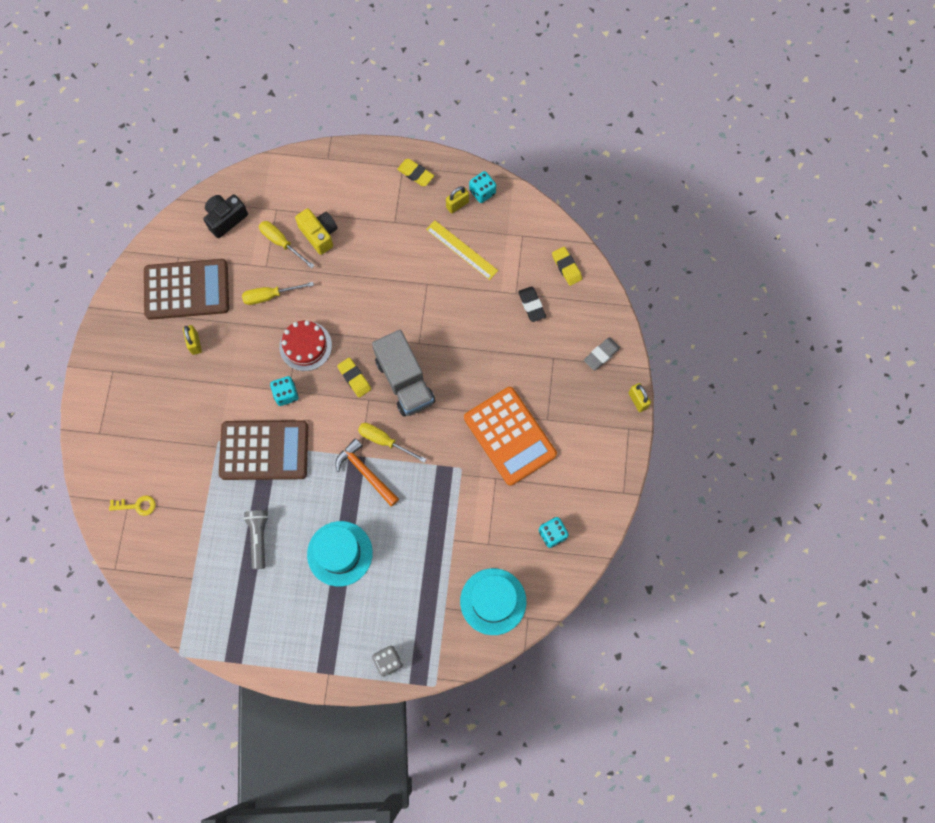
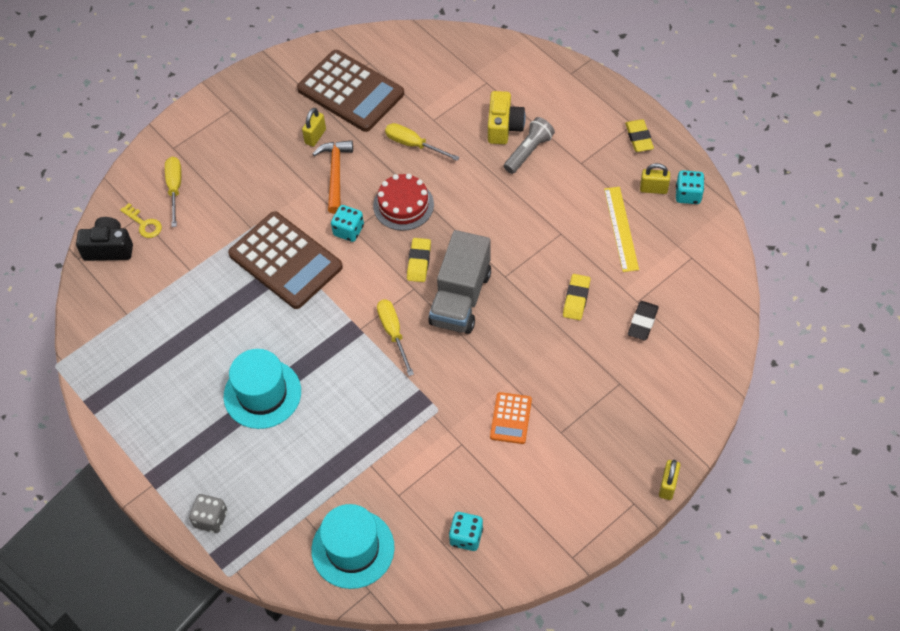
camera: 45 degrees right, 15 degrees down
black camera [204,194,248,238] -> black camera moved to [76,217,133,261]
grey flashlight [244,510,269,569] -> grey flashlight moved to [504,117,555,174]
yellow screwdriver [259,221,315,269] -> yellow screwdriver moved to [165,157,181,227]
orange hammer [335,438,399,506] -> orange hammer moved to [313,140,353,214]
orange calculator [464,387,557,486] -> orange calculator [490,392,532,444], size x0.48
yellow eraser [552,247,582,286] -> yellow eraser moved to [563,274,590,320]
grey eraser [584,337,620,370] -> none

